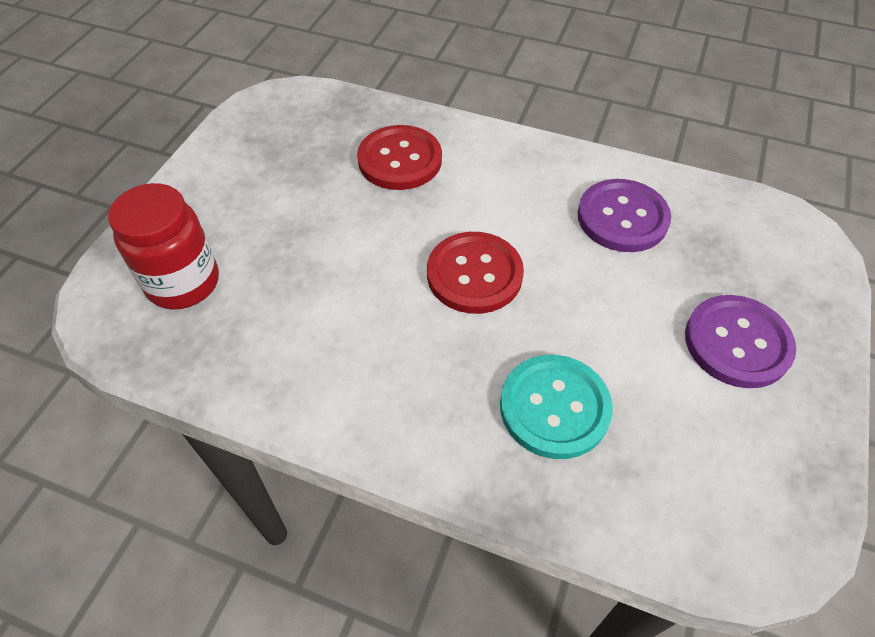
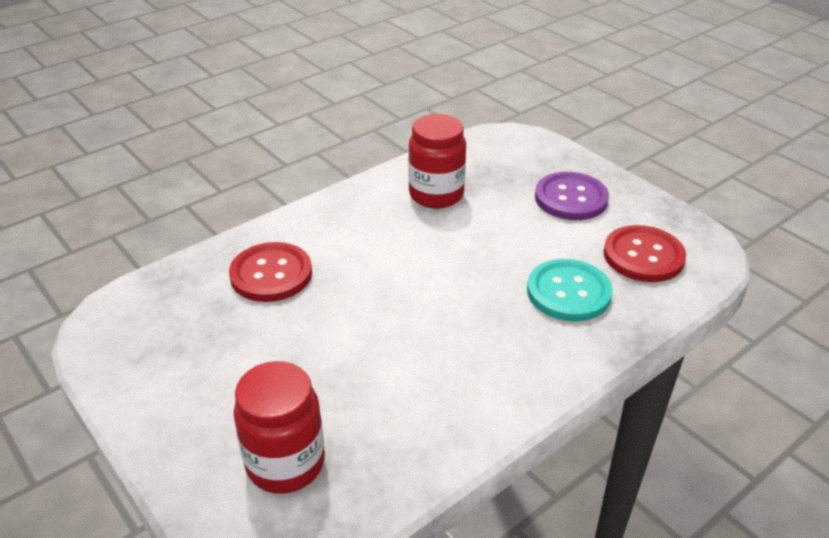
camera: 60 degrees left, 15 degrees down
red button [427,232,524,314] -> red button moved to [603,225,686,282]
purple button [577,179,671,252] -> red jar [408,114,466,208]

